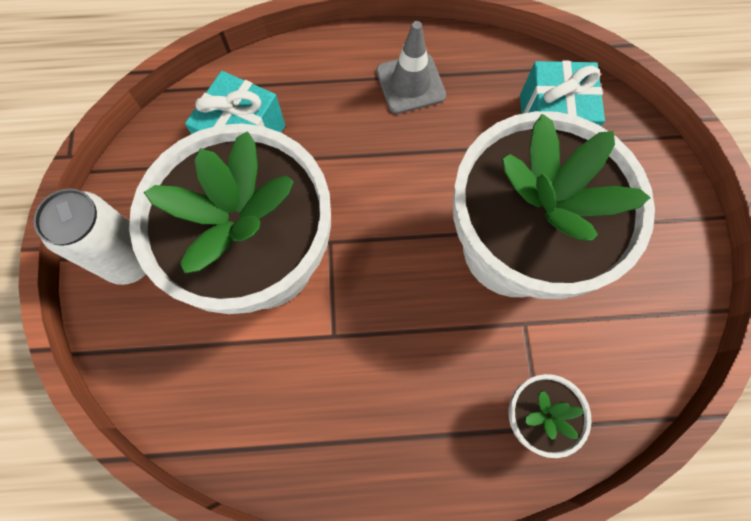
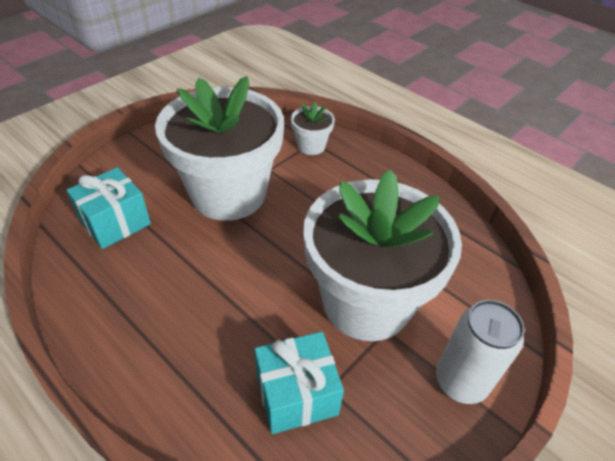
camera: 135 degrees left, 25 degrees down
grey traffic cone [376,21,446,114] -> none

